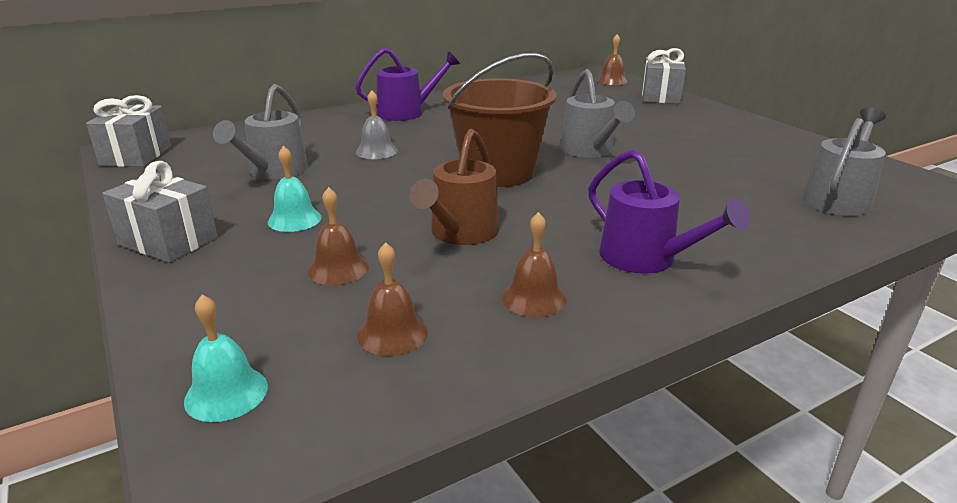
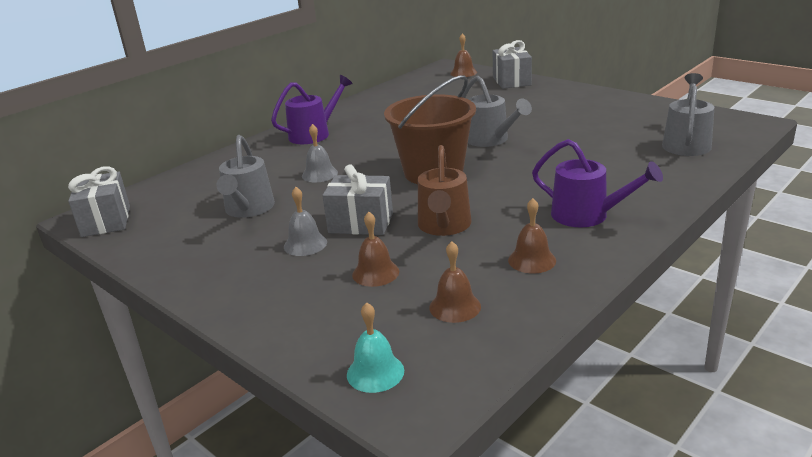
camera: 15 degrees left, 0 degrees up
grey gift [102,161,218,263] -> grey gift moved to [322,164,393,235]
turquoise bell [268,146,322,232] -> grey bell [284,187,327,256]

